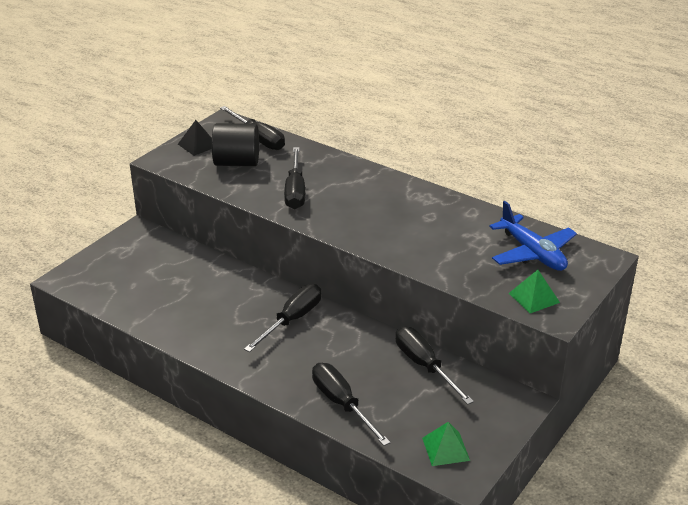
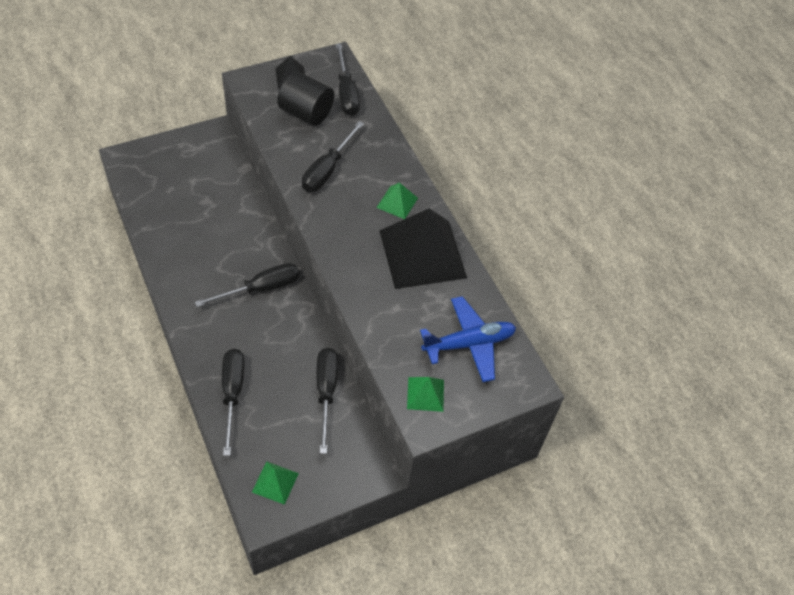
camera: 25 degrees right, 20 degrees up
blue plane [489,201,577,271] -> blue plane turned 105 degrees counterclockwise [420,296,516,382]
none -> green pyramid [376,182,418,219]
none -> black pyramid [379,208,467,289]

